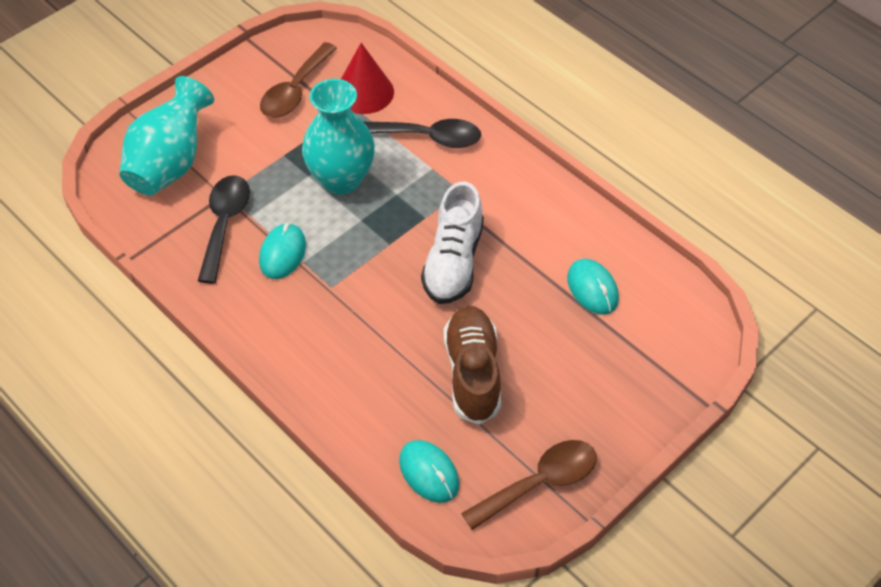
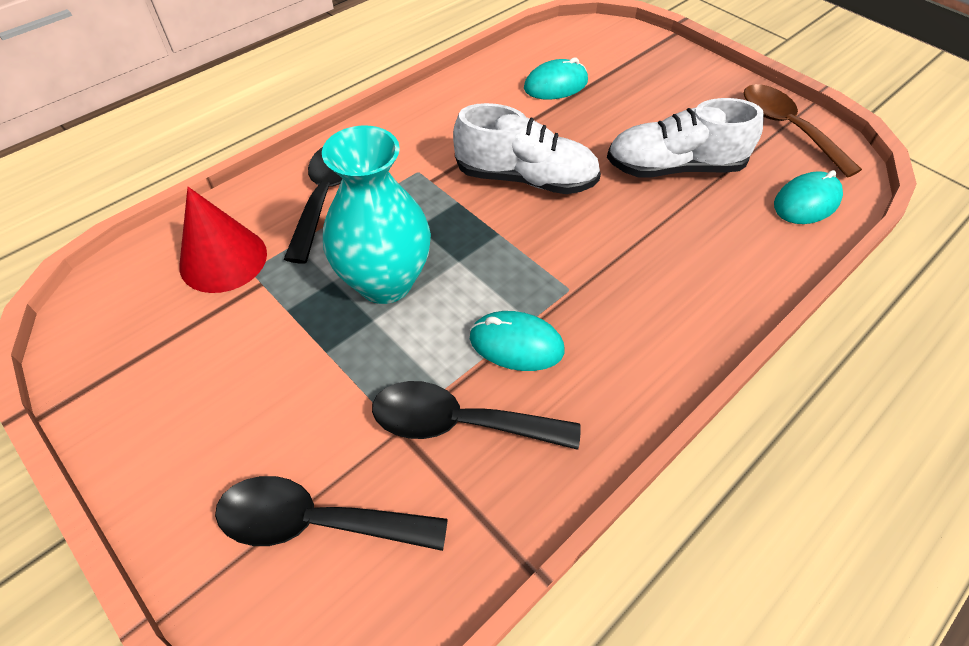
camera: 90 degrees left, 0 degrees up
turquoise vase [120,76,214,196] -> black spoon [215,476,448,551]
brown spoon [260,42,337,118] -> none
brown shoe [444,306,501,425] -> white shoe [607,98,764,178]

